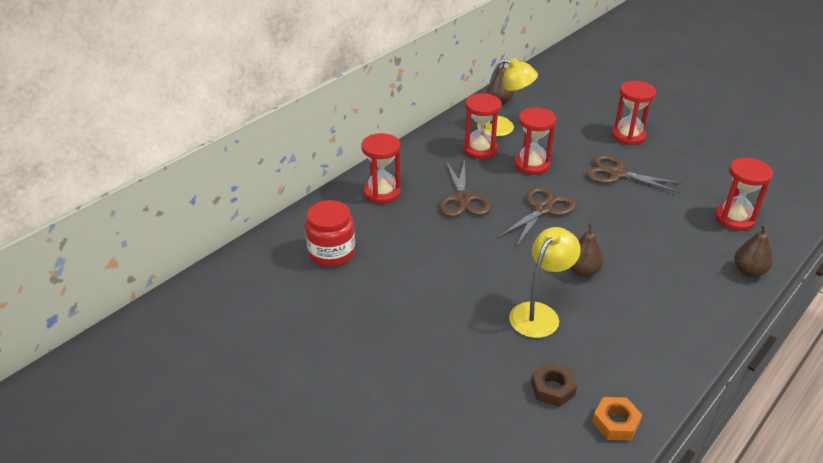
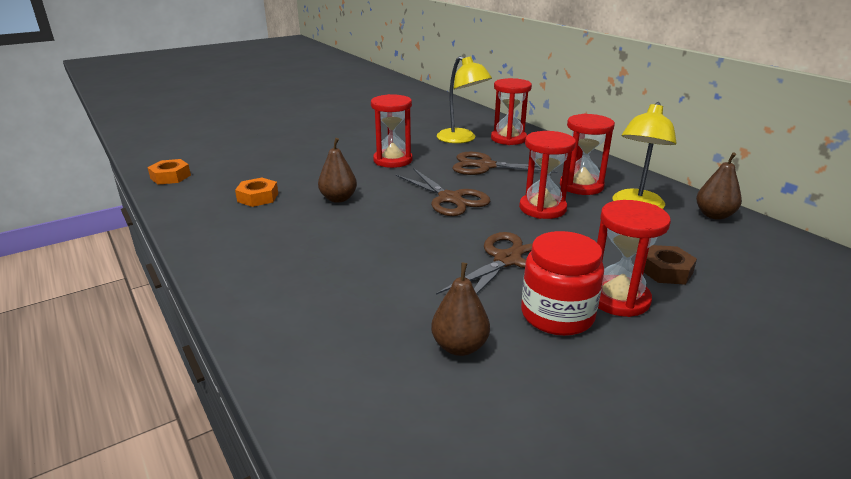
camera: 105 degrees right, 10 degrees down
red jar [305,200,355,267] -> red jar moved to [521,231,604,336]
yellow lamp [509,227,581,338] -> yellow lamp moved to [437,56,492,143]
brown nut [531,362,577,407] -> brown nut moved to [644,245,697,285]
red hourglass [715,157,773,231] -> red hourglass moved to [371,94,413,168]
brown pear [734,224,773,277] -> brown pear moved to [431,263,490,356]
none -> orange nut [235,178,278,207]

